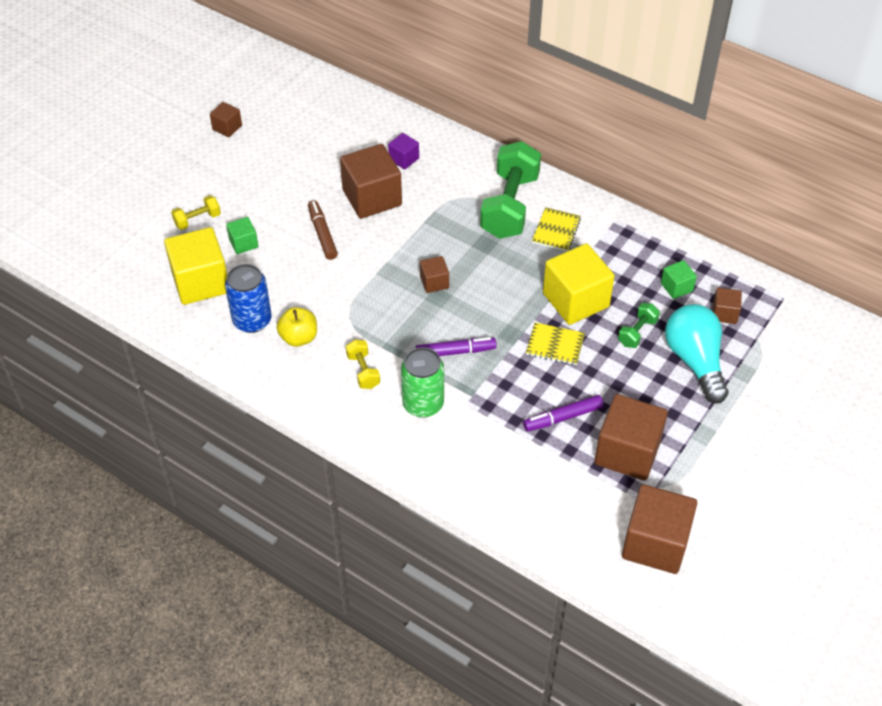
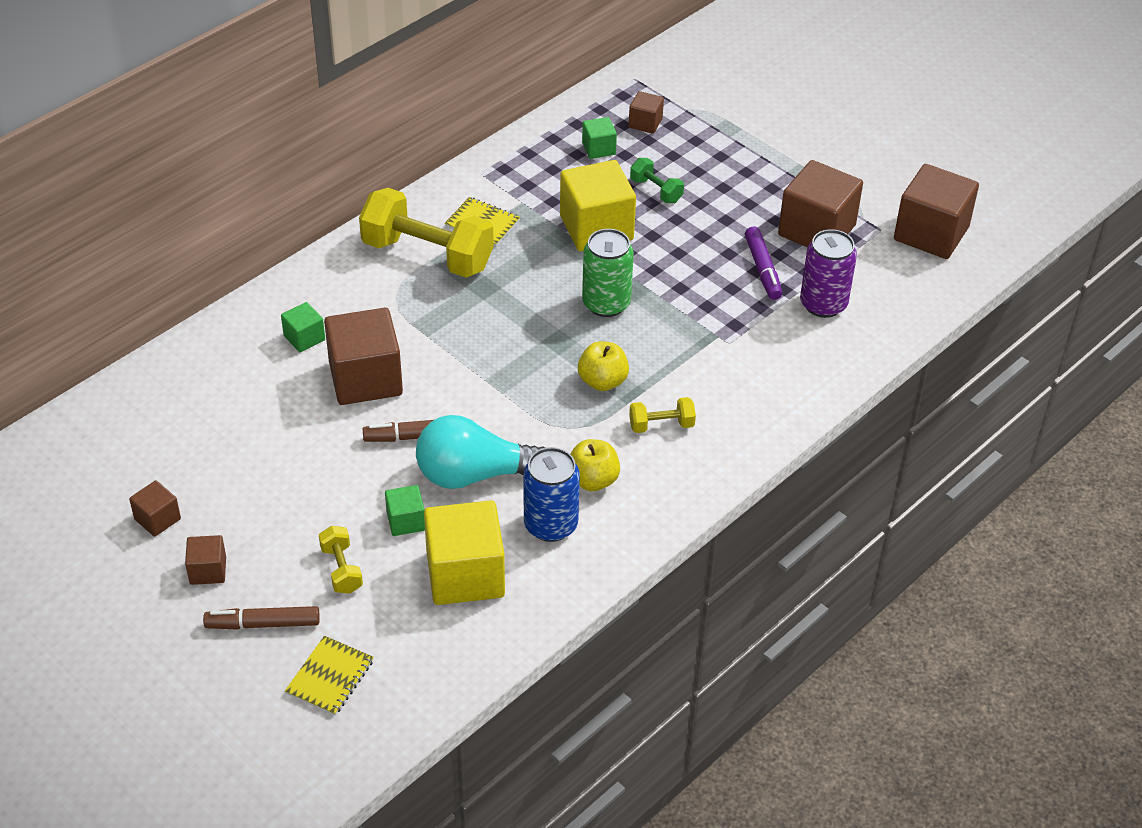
camera: 80 degrees left, 5 degrees down
purple cube [388,133,419,169] -> green cube [281,302,325,352]
green can [401,347,444,417] -> green can moved to [582,229,634,317]
purple marker [416,337,497,356] -> none
brown cube [420,256,449,293] -> brown cube moved to [185,535,226,585]
green dumbbell [480,141,541,239] -> yellow dumbbell [359,188,494,278]
yellow notebook [526,322,585,365] -> yellow notebook moved to [285,636,374,716]
turquoise light bulb [665,304,729,404] -> turquoise light bulb moved to [416,415,545,489]
none -> brown marker [203,606,320,630]
none -> yellow apple [578,341,629,391]
none -> purple can [800,229,857,318]

